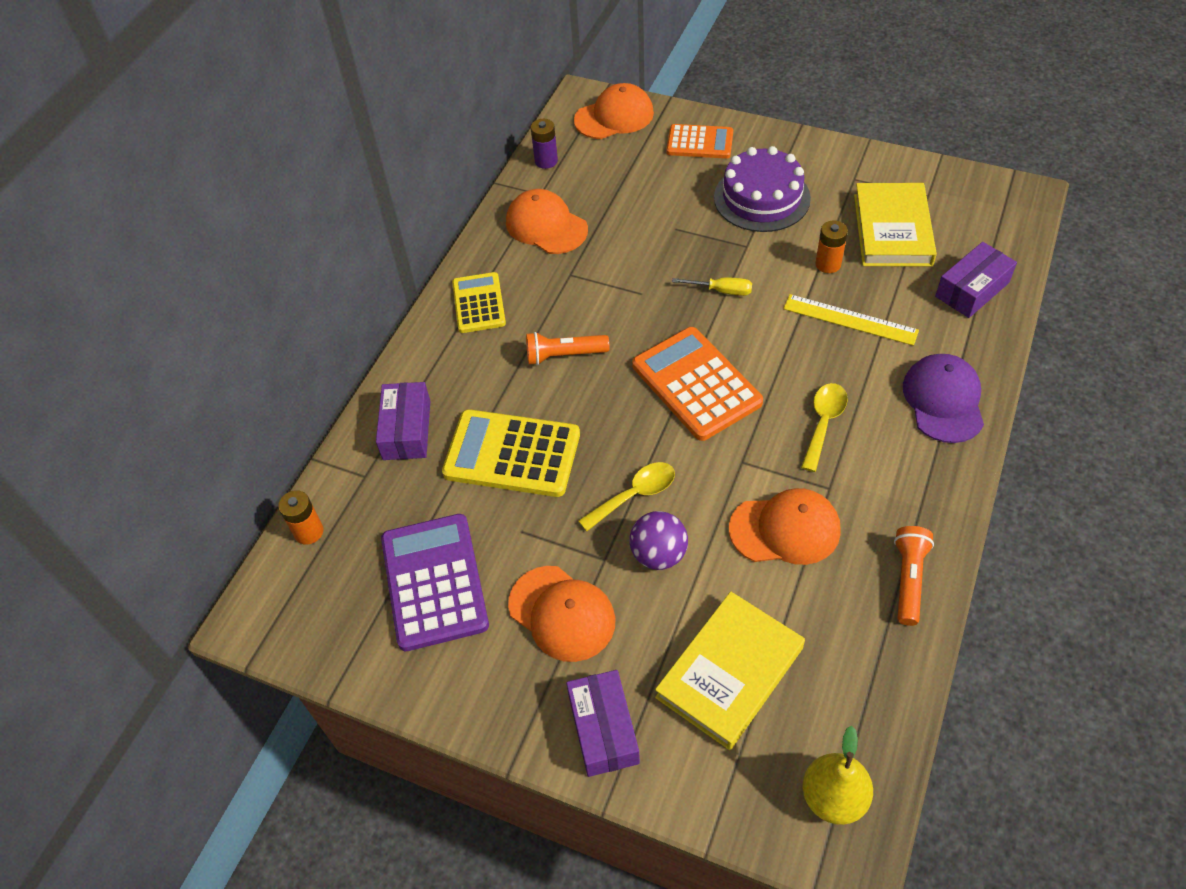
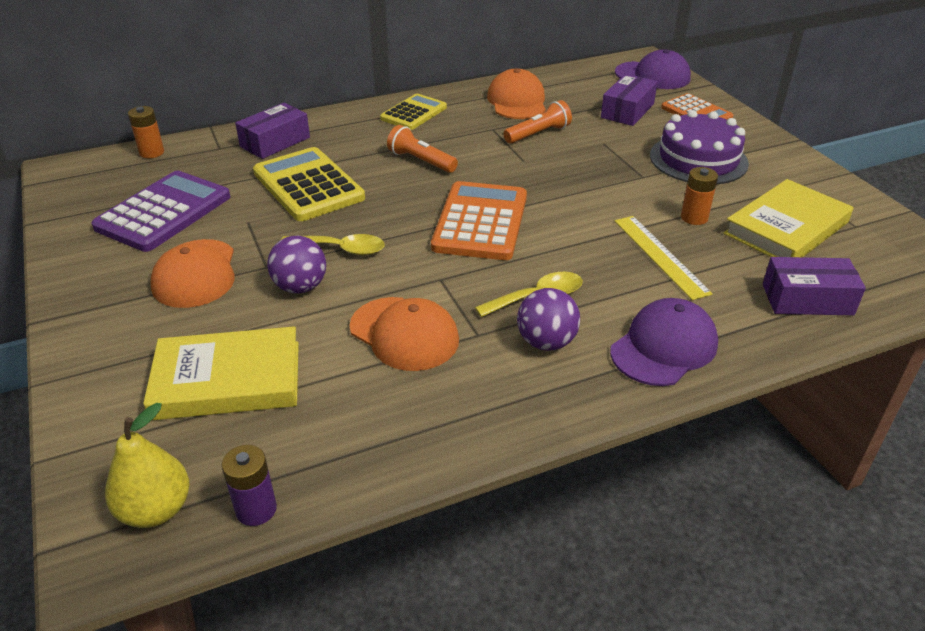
camera: 40 degrees right, 15 degrees down
purple battery [531,119,558,169] -> purple battery moved to [222,445,277,526]
purple box [566,670,640,777] -> purple box moved to [601,74,658,126]
orange cap [574,83,654,139] -> purple cap [615,49,691,89]
yellow screwdriver [672,277,752,296] -> none
orange flashlight [894,526,934,626] -> orange flashlight moved to [503,100,572,143]
none -> purple ball [517,288,580,351]

